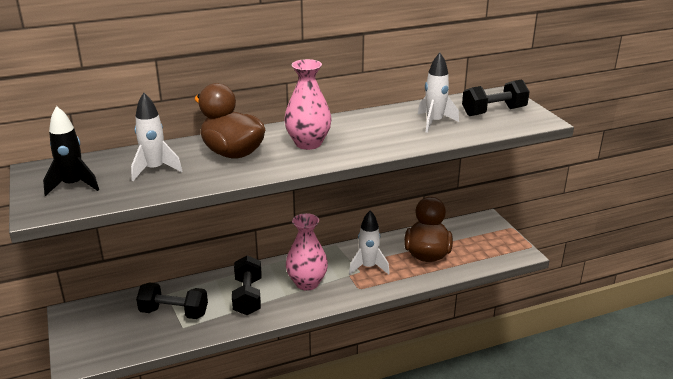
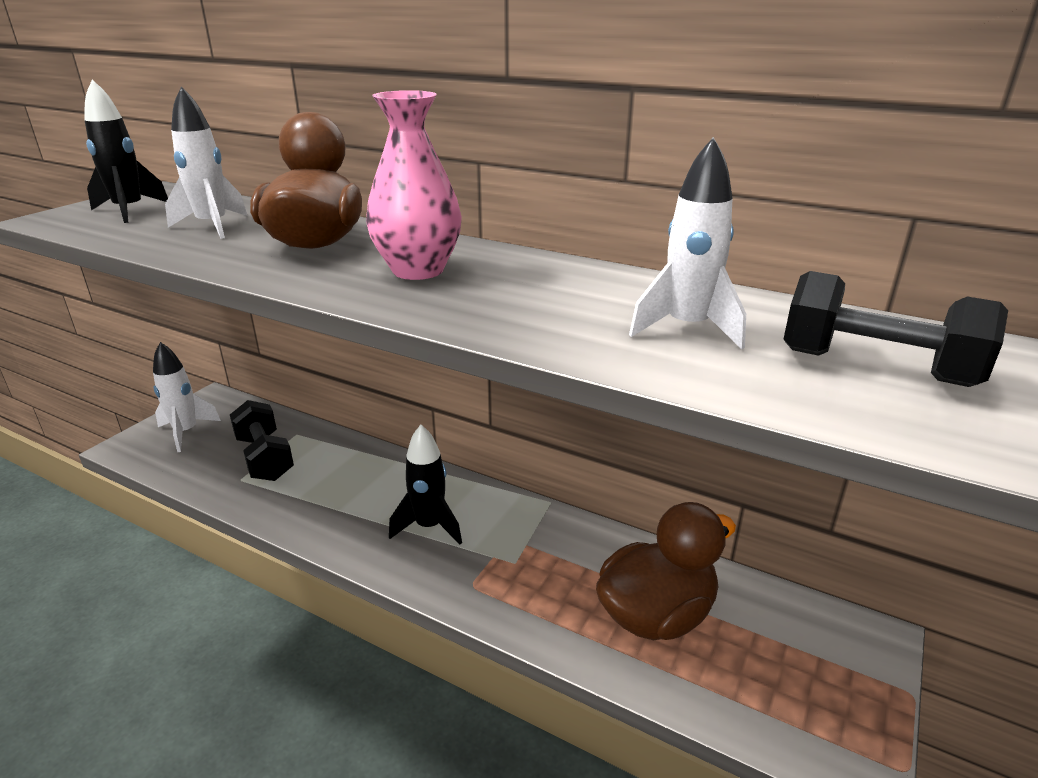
camera: 50 degrees right, 0 degrees up
black dumbbell [232,255,262,315] -> none
pink vase [286,213,328,291] -> black rocket [389,425,462,545]
white rocket [349,210,390,275] -> white rocket moved to [153,342,221,452]

